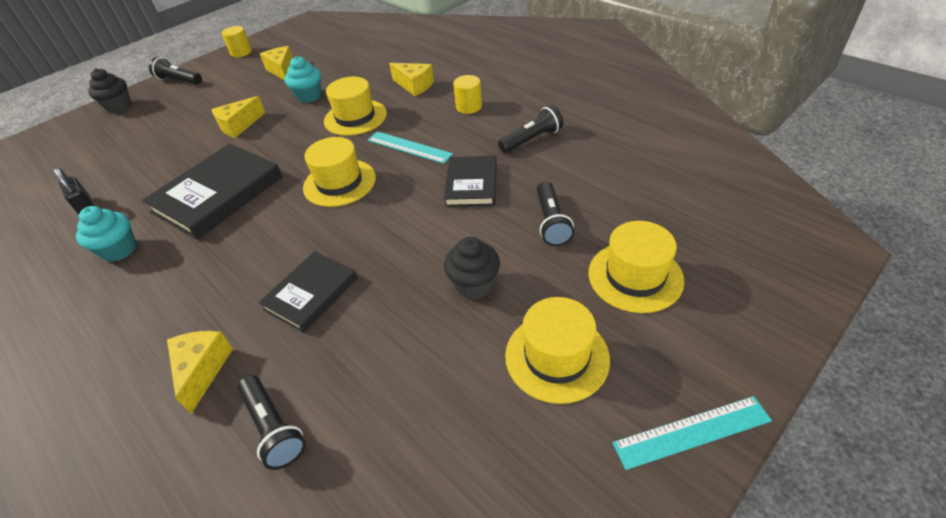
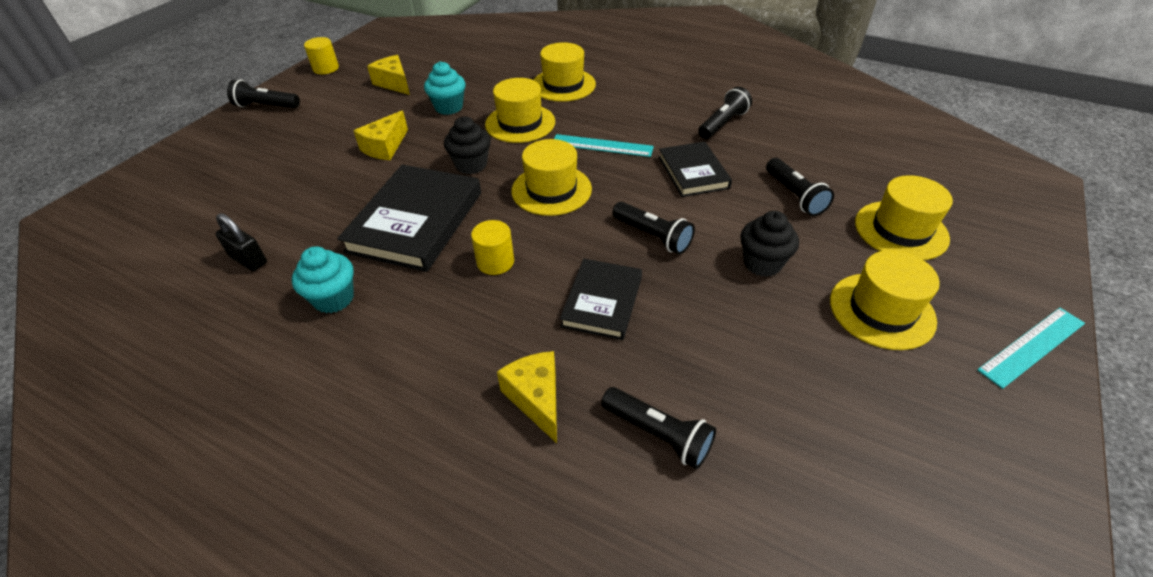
camera: 20 degrees left, 0 degrees up
black cupcake [88,68,132,113] -> black cupcake moved to [444,116,491,174]
yellow cheese [389,63,434,96] -> yellow hat [533,42,596,102]
yellow cylinder [453,75,482,114] -> yellow cylinder moved to [471,220,514,275]
none -> black flashlight [612,202,695,254]

